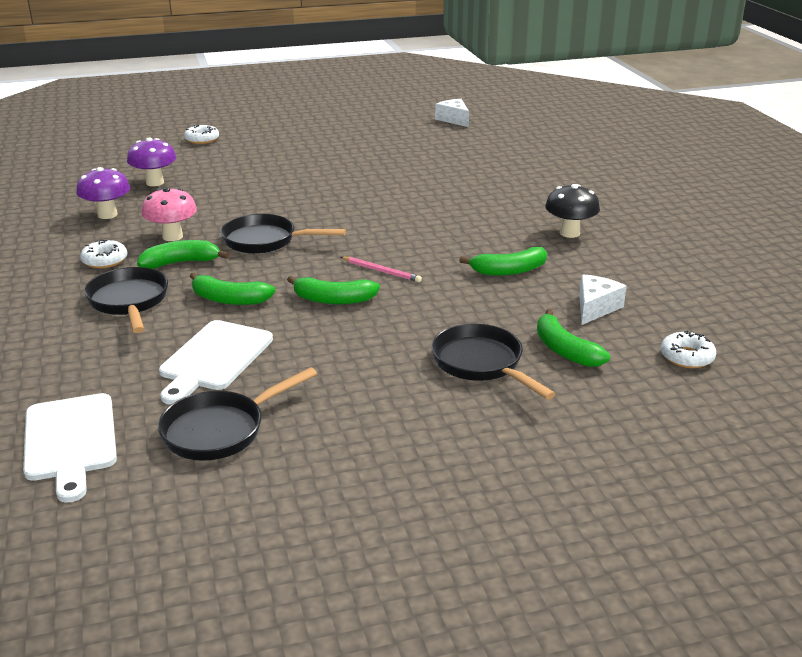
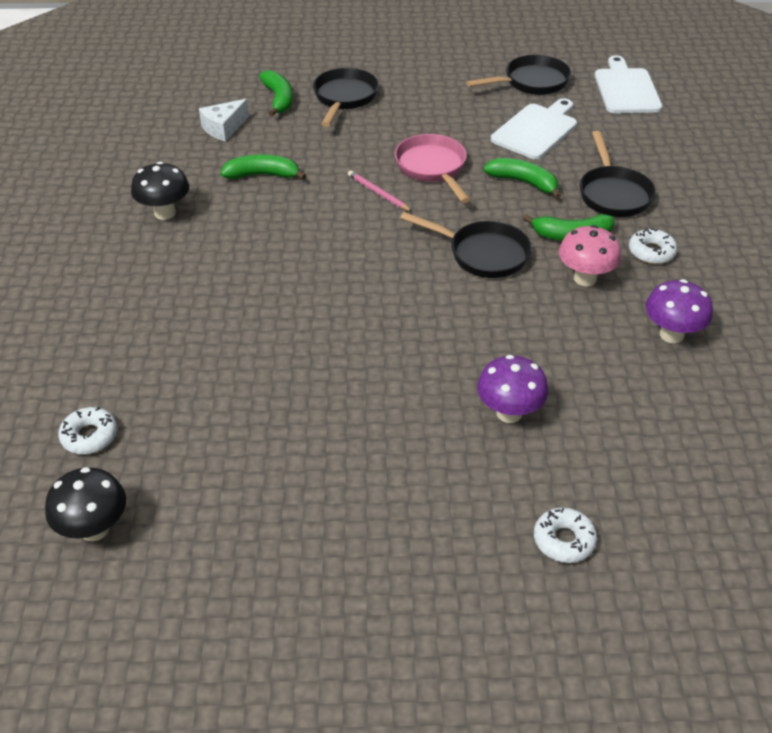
camera: 165 degrees left, 15 degrees up
purple mushroom [127,138,176,186] -> purple mushroom moved to [477,355,549,423]
green banana [287,276,380,304] -> pink pan [395,134,470,203]
black pan [431,324,556,400] -> black pan turned 150 degrees counterclockwise [313,68,379,127]
white cheese [435,99,469,127] -> black mushroom [45,467,126,541]
white donut [661,331,716,368] -> white donut moved to [58,407,117,454]

